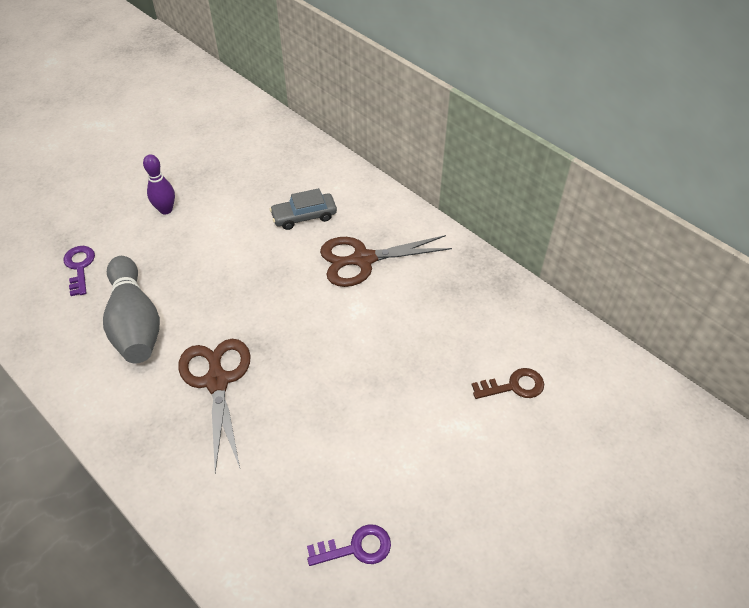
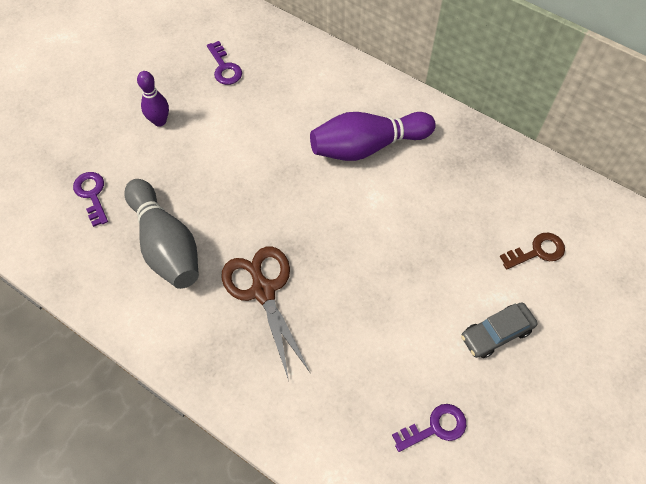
camera: 10 degrees left, 10 degrees up
grey car [270,188,337,230] -> grey car moved to [461,302,537,358]
brown scissors [320,235,452,287] -> purple bowling pin [310,112,436,161]
none -> purple key [207,41,242,85]

